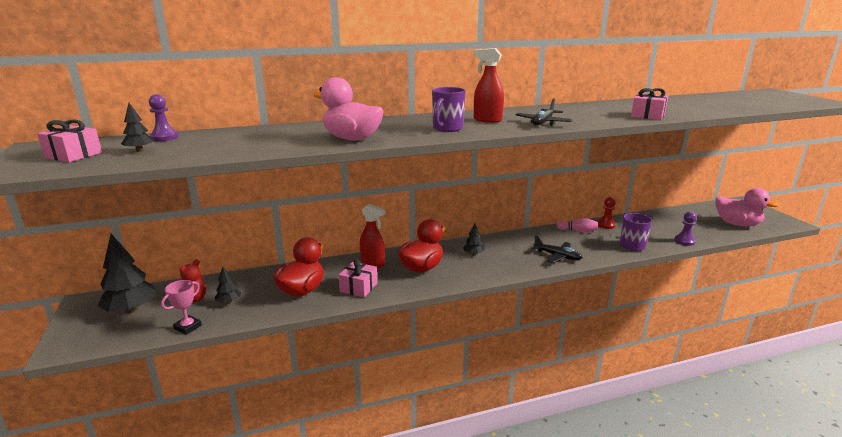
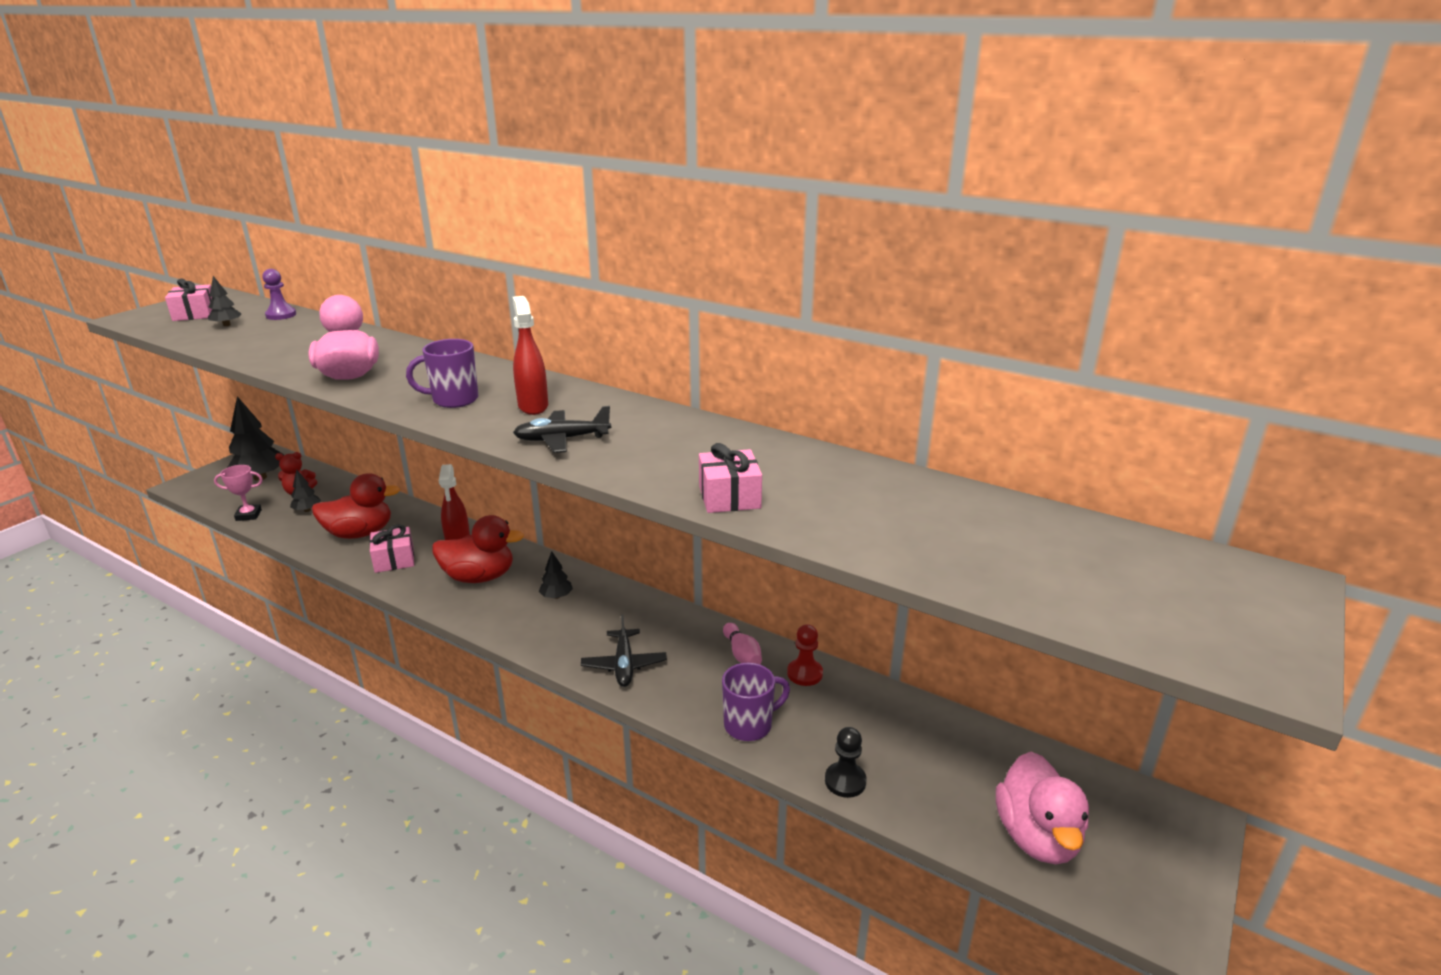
camera: 50 degrees right, 5 degrees up
purple pawn [674,212,697,246] -> black pawn [825,727,866,798]

